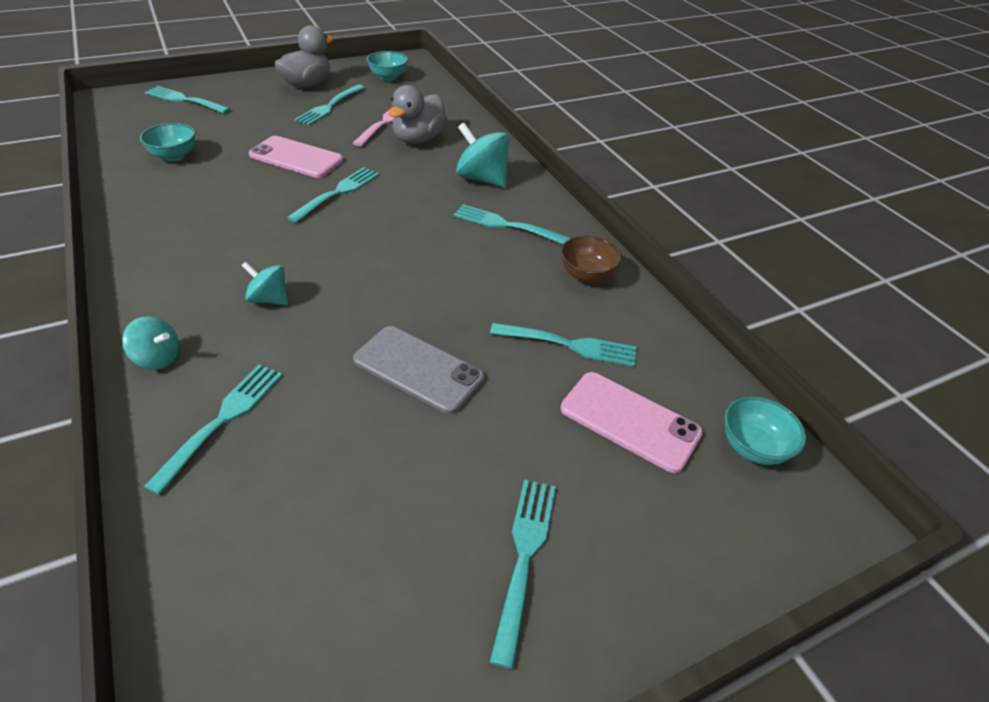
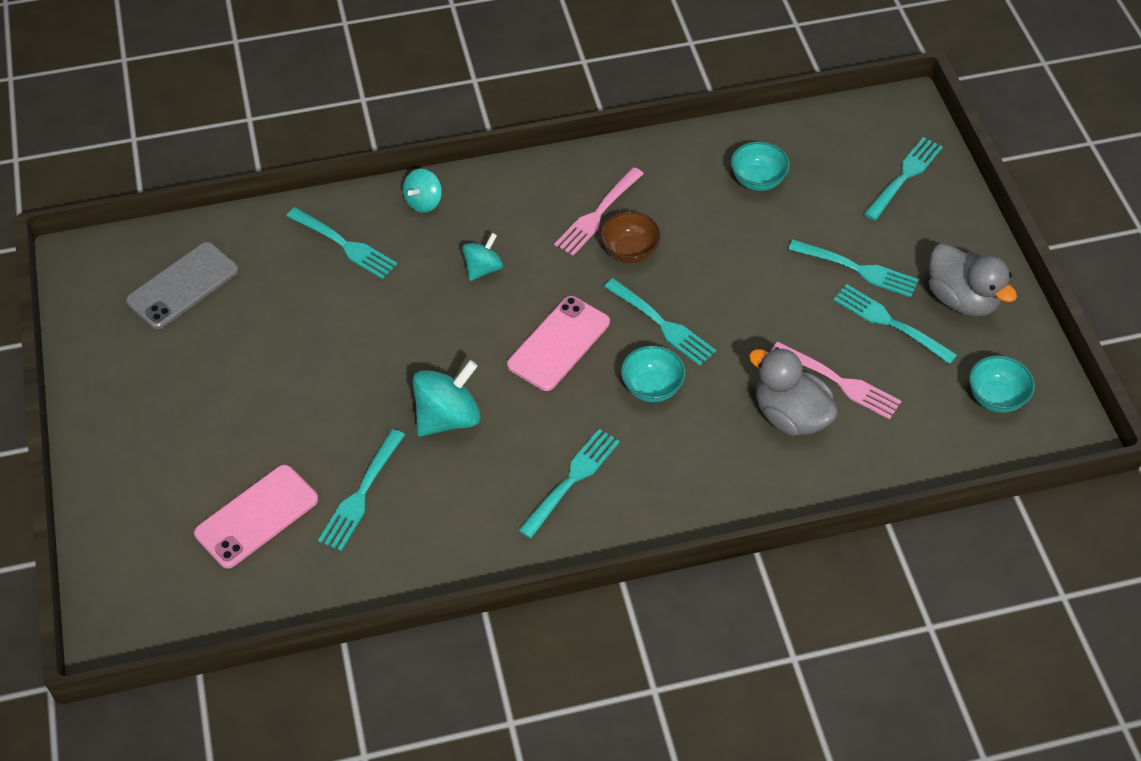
camera: 105 degrees right, 10 degrees up
pink phone [249,136,343,178] -> pink phone moved to [507,296,610,391]
grey phone [353,326,484,414] -> grey phone moved to [126,242,239,329]
turquoise spinning top [456,122,509,187] -> turquoise spinning top moved to [413,360,481,437]
turquoise fork [490,480,556,669] -> turquoise fork moved to [788,240,919,298]
brown bowl [560,236,622,283] -> brown bowl moved to [600,211,661,263]
turquoise bowl [724,396,806,465] -> turquoise bowl moved to [621,346,686,402]
none -> pink fork [554,167,644,256]

